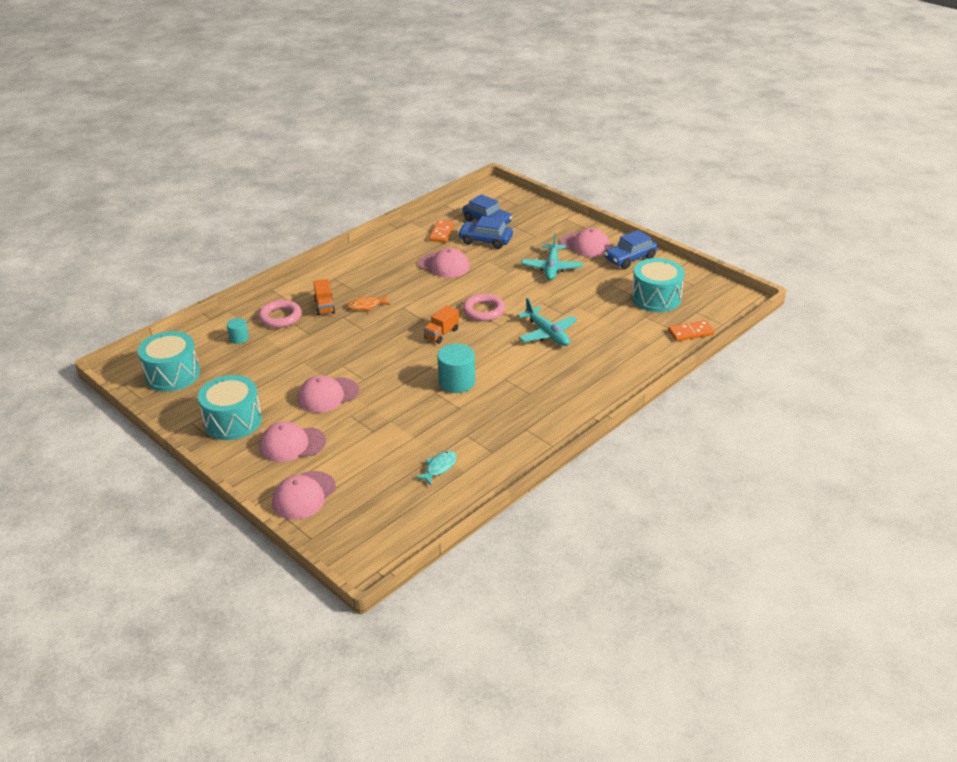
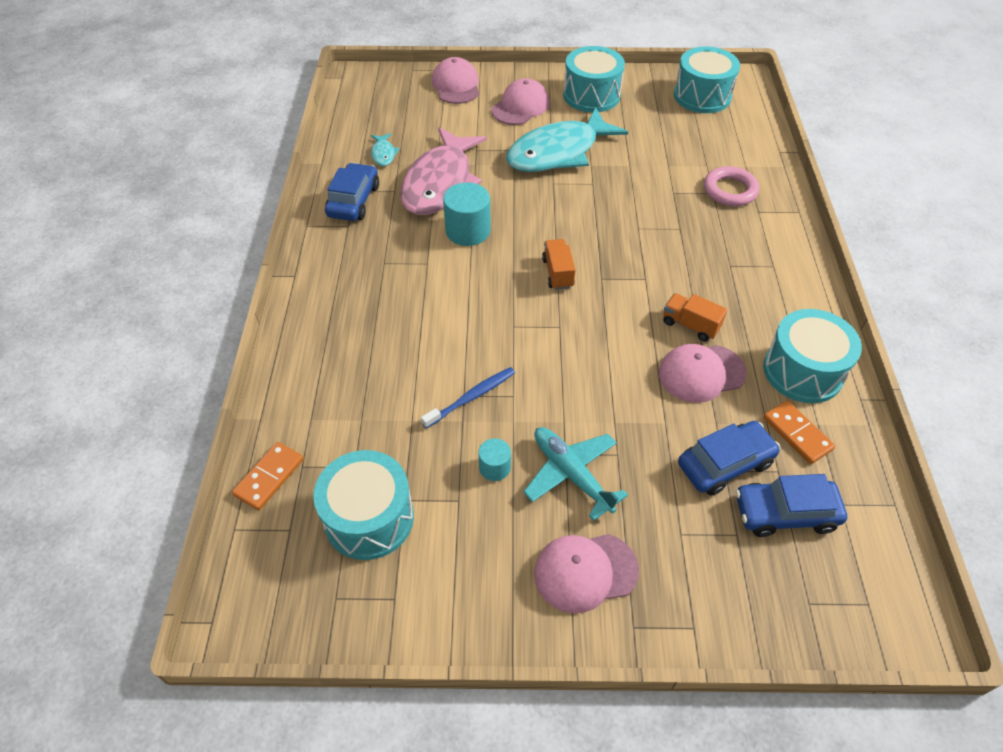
camera: 135 degrees right, 15 degrees up
turquoise cylinder [227,318,249,344] -> turquoise cylinder moved to [478,438,511,481]
pink cap [298,375,359,413] -> turquoise fish [506,107,628,172]
orange truck [313,279,335,316] -> orange truck moved to [664,293,728,341]
orange fish [347,295,390,311] -> none
pink ring [463,294,505,321] -> none
turquoise plane [517,298,577,346] -> none
blue car [604,230,658,269] -> blue car moved to [325,163,379,221]
none -> pink fish [400,127,487,215]
none -> blue toothbrush [421,367,515,428]
none -> turquoise drum [763,309,862,403]

